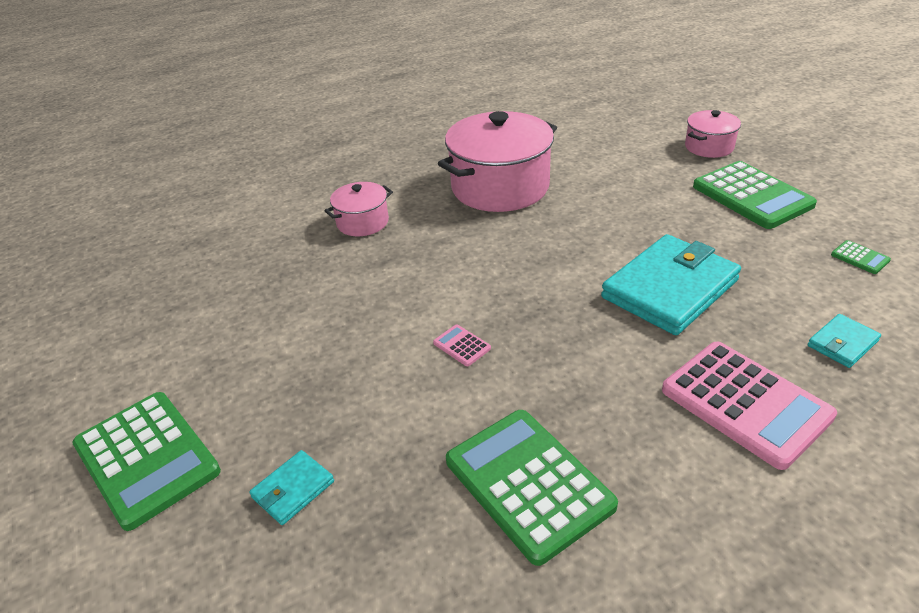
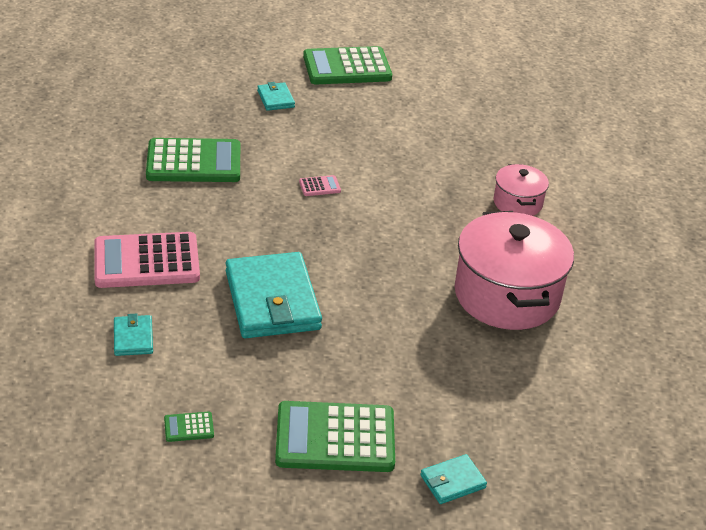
camera: 115 degrees right, 0 degrees up
pink pot [685,110,741,158] -> turquoise wallet [420,454,487,504]

